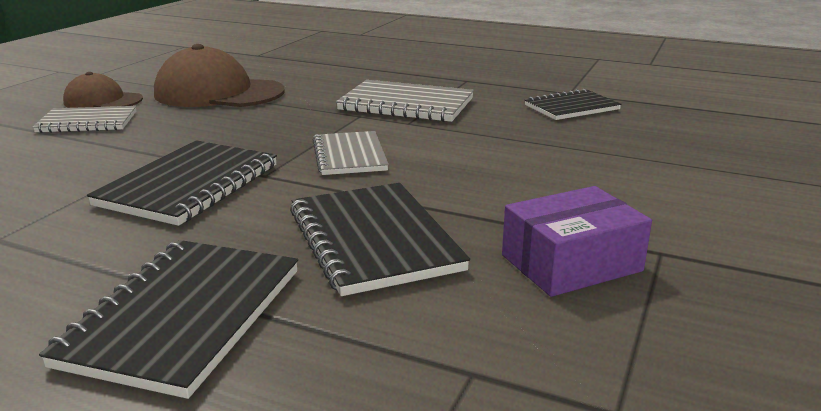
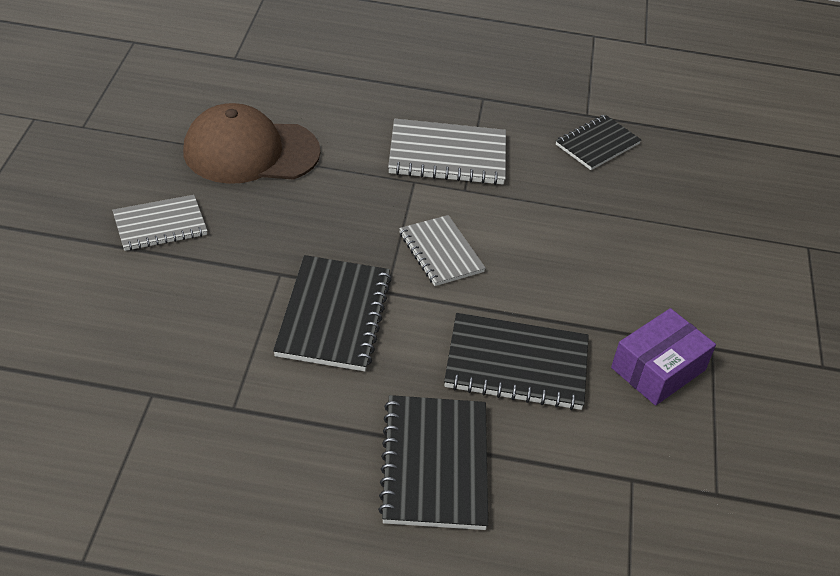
camera: 20 degrees left, 20 degrees up
brown cap [63,72,143,108] -> none
black notebook [290,183,470,296] -> black notebook turned 45 degrees counterclockwise [444,313,589,410]

